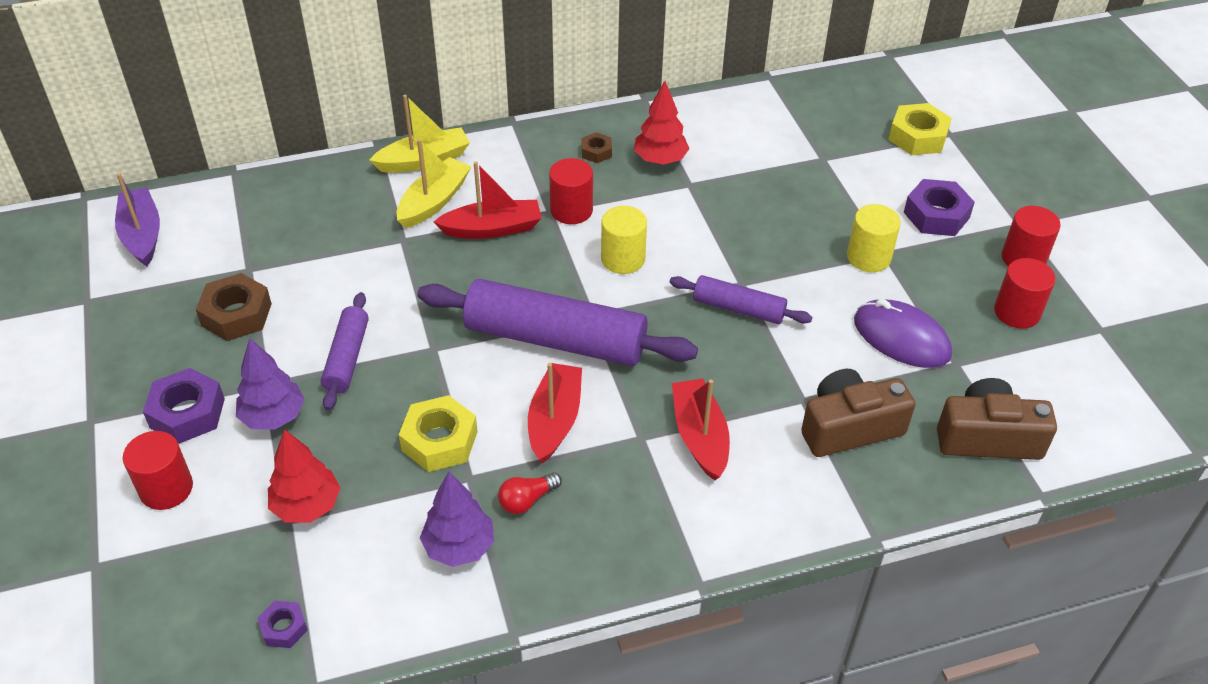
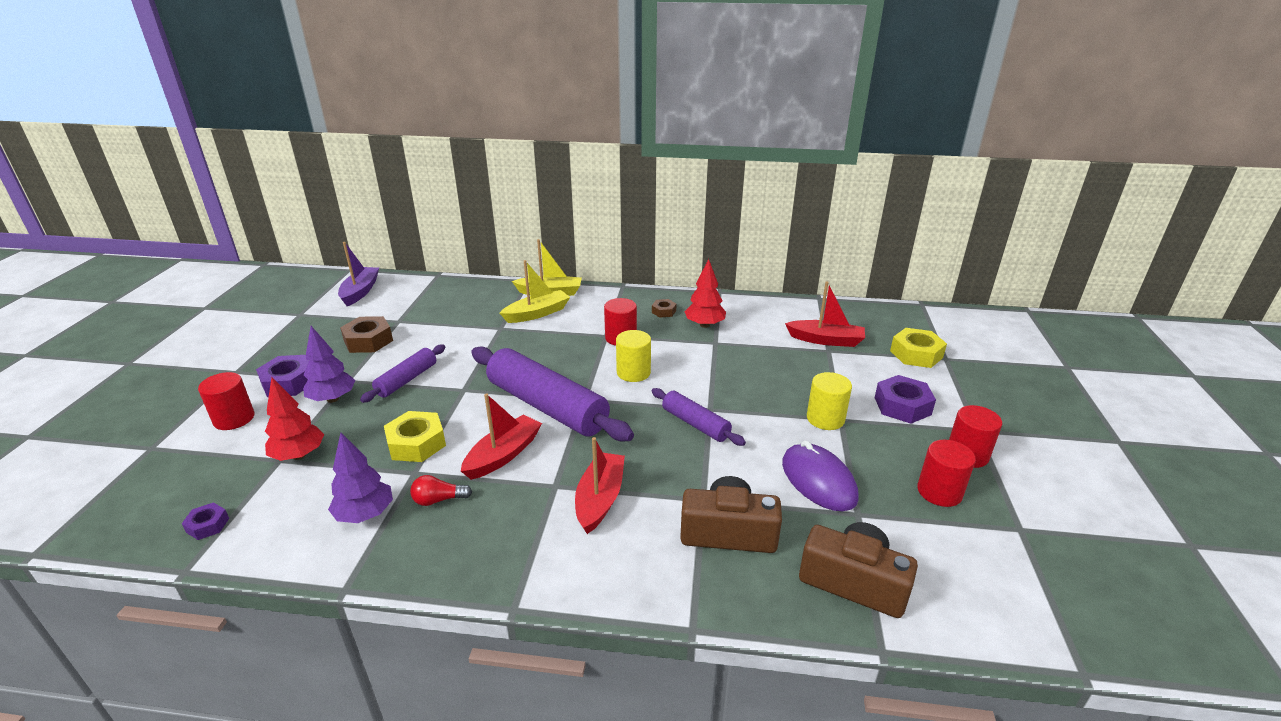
camera: 25 degrees right, 15 degrees down
red boat [434,161,542,239] -> red boat moved to [785,282,865,347]

